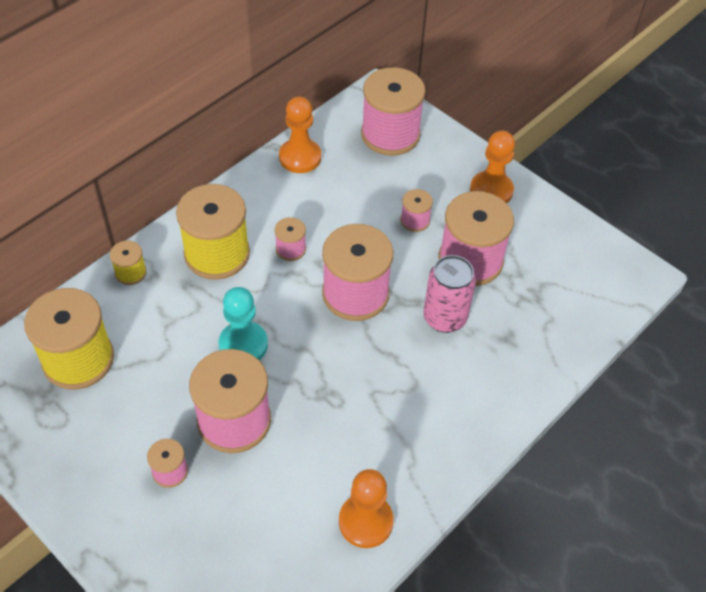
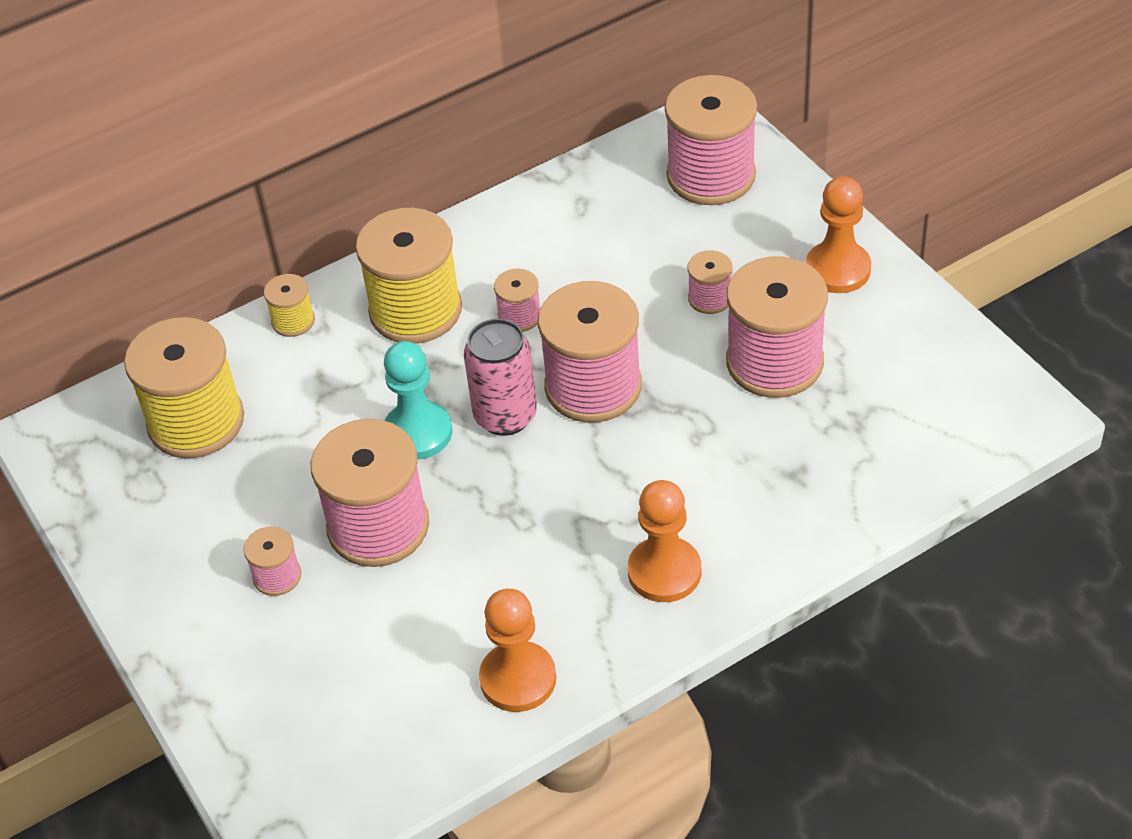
camera: 20 degrees right, 5 degrees down
orange pawn [279,96,321,173] -> orange pawn moved to [628,480,701,602]
pink can [423,255,476,333] -> pink can moved to [464,319,537,436]

